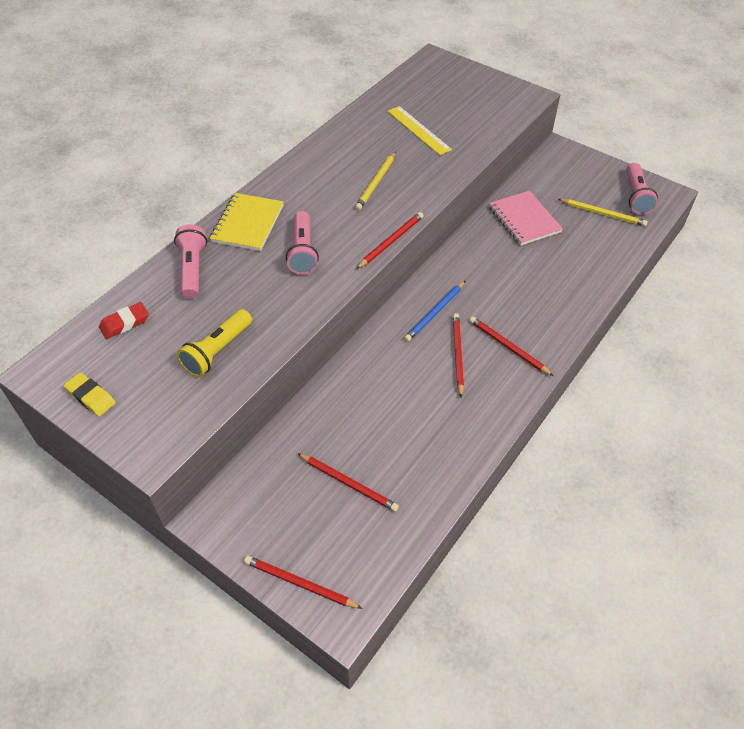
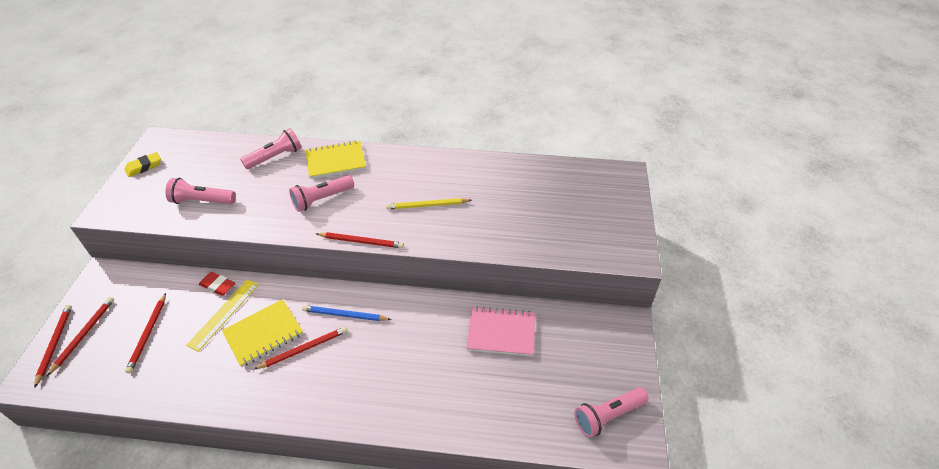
camera: 60 degrees right, 5 degrees down
yellow eraser [64,372,116,416] -> yellow eraser turned 45 degrees clockwise [125,152,161,177]
red eraser [99,302,149,339] -> red eraser moved to [199,272,235,296]
yellow flashlight [177,309,252,377] -> pink flashlight [165,178,236,204]
yellow ruler [388,106,452,155] -> yellow ruler moved to [186,279,259,352]
red pencil [469,316,554,376] -> red pencil moved to [47,297,114,376]
pink notebook [489,191,563,245] -> pink notebook turned 60 degrees clockwise [467,306,535,356]
yellow pencil [558,199,648,226] -> none
none -> yellow notebook [222,299,303,367]

